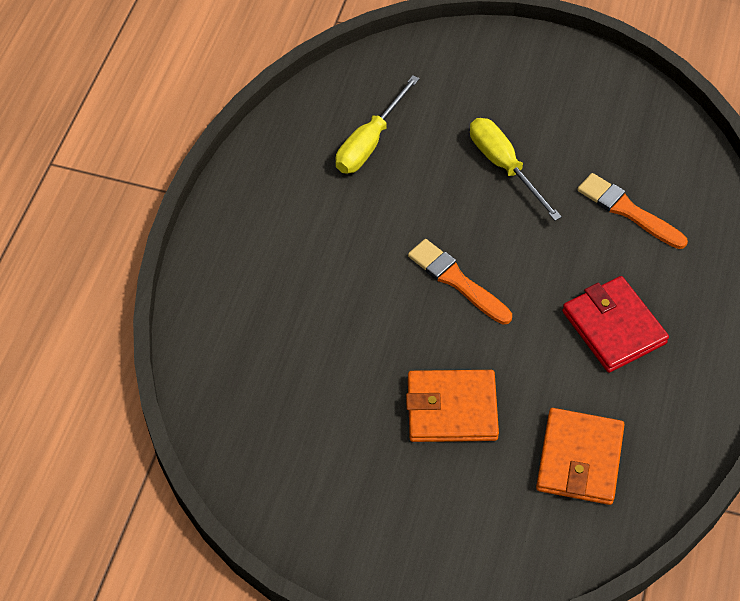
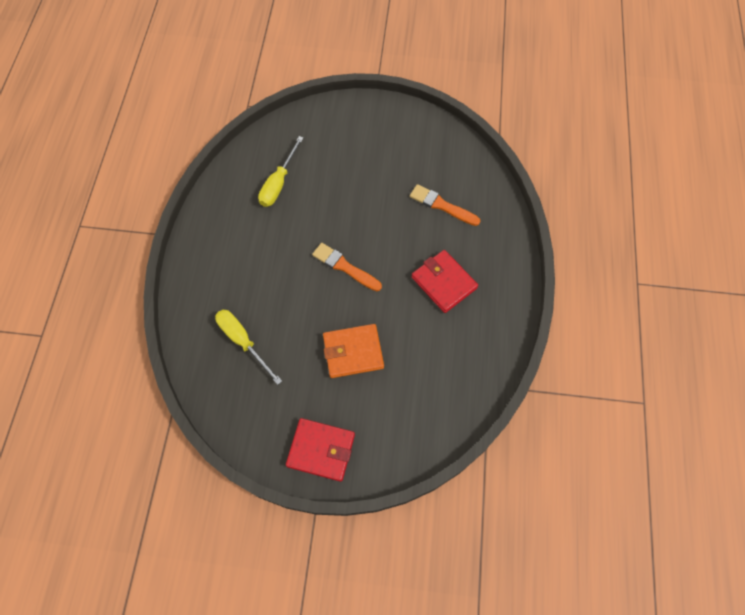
camera: 10 degrees left, 10 degrees up
yellow screwdriver [470,118,562,221] -> yellow screwdriver moved to [215,310,282,385]
orange wallet [536,408,625,505] -> none
none -> red wallet [286,418,355,482]

